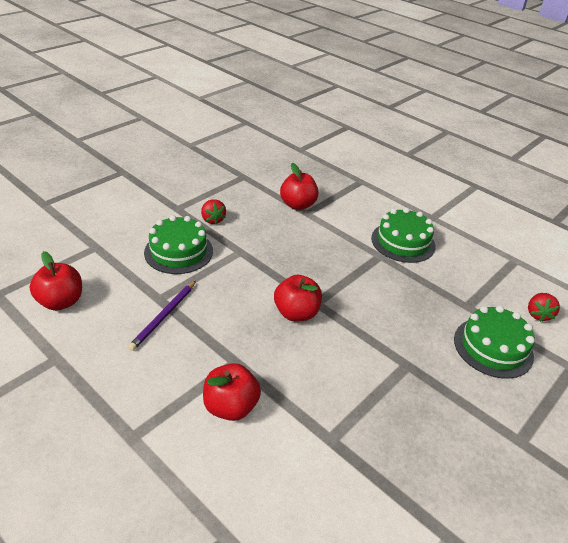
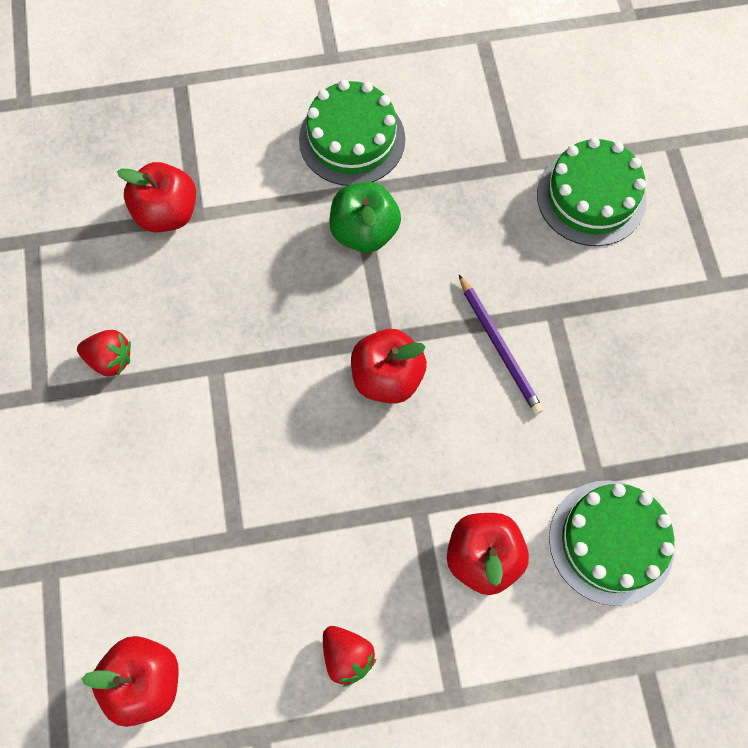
camera: 50 degrees left, 30 degrees up
purple pencil [128,281,196,351] -> purple pencil moved to [459,275,543,414]
green cake [144,215,213,274] -> green cake moved to [549,480,675,606]
red strawberry [528,293,560,322] -> red strawberry moved to [323,626,376,687]
none -> green apple [329,182,401,253]

